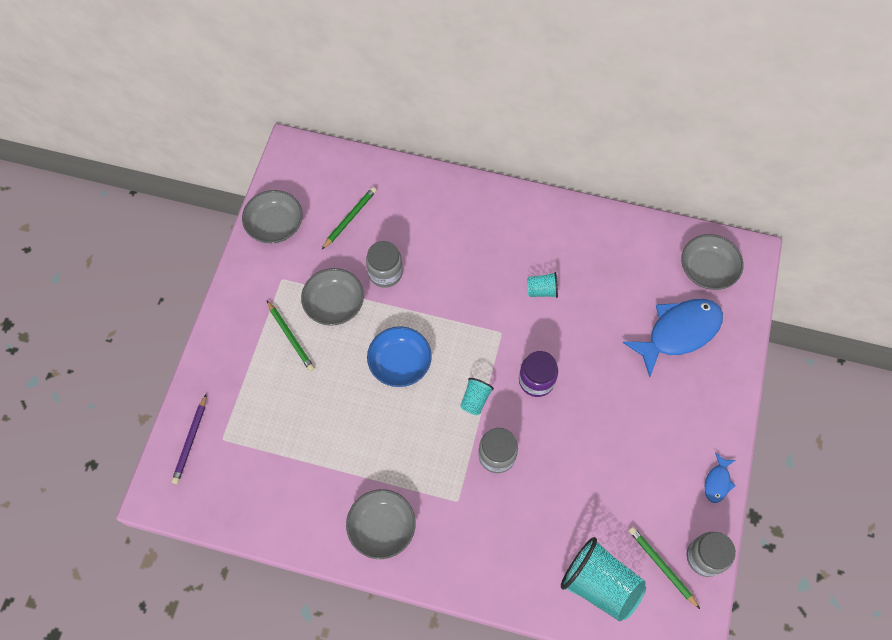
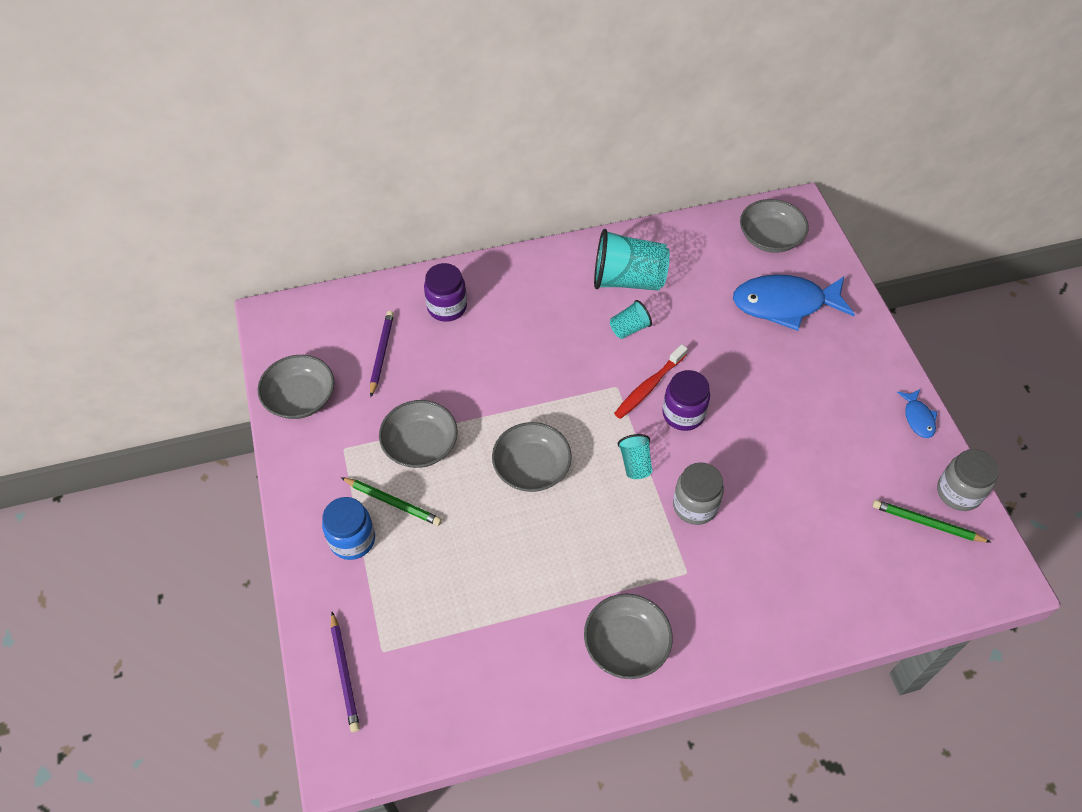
camera: 30 degrees left, 10 degrees down
green pencil [322,187,377,249] -> purple pencil [370,311,394,397]
grey jar [366,241,403,288] -> none
blue bowl [367,326,432,387] -> grey bowl [492,422,572,492]
turquoise cup [561,537,646,621] -> turquoise cup moved to [594,229,670,291]
blue fish [623,299,723,377] -> blue fish turned 120 degrees counterclockwise [733,275,855,331]
none -> blue jar [322,497,375,560]
none -> purple jar [424,263,467,322]
none -> red toothbrush [614,344,688,419]

